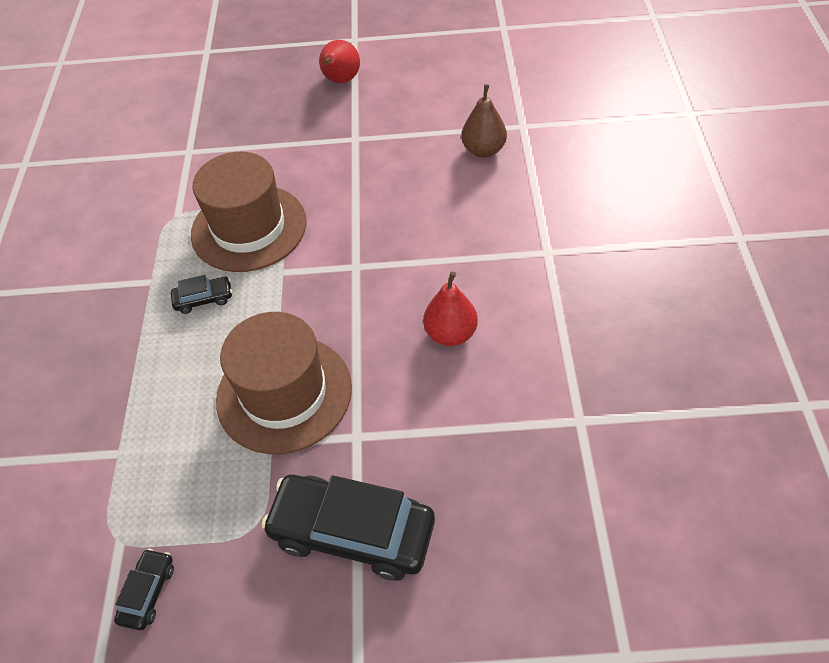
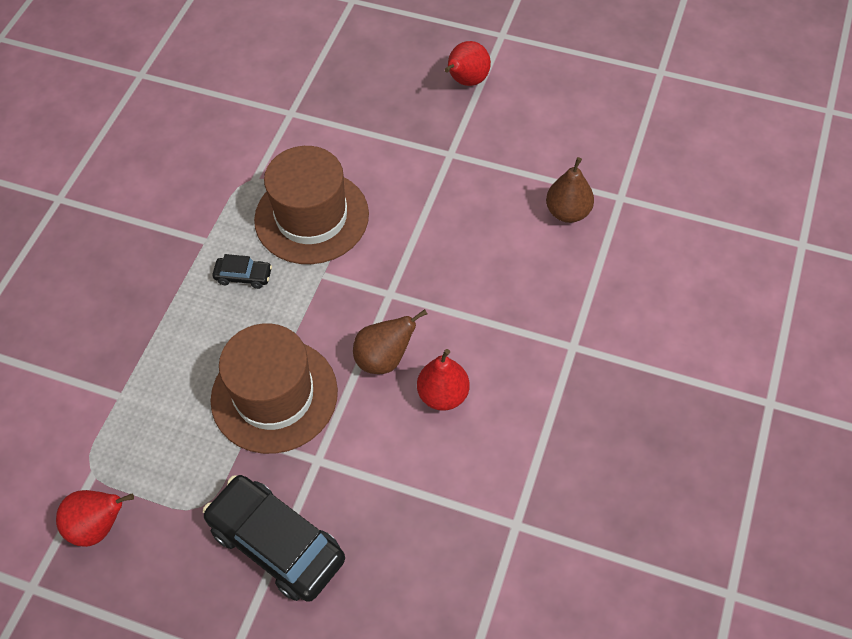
camera: 20 degrees right, 5 degrees up
black car [114,549,174,630] -> red pear [56,490,134,547]
none -> brown pear [353,309,427,374]

